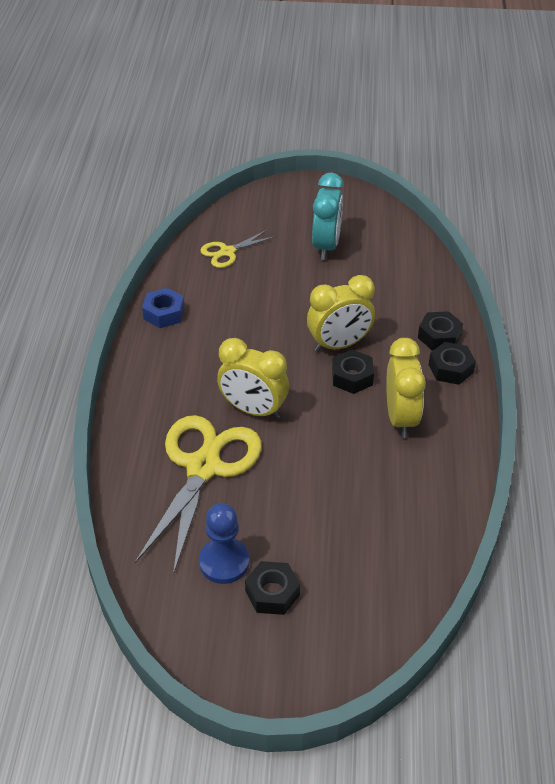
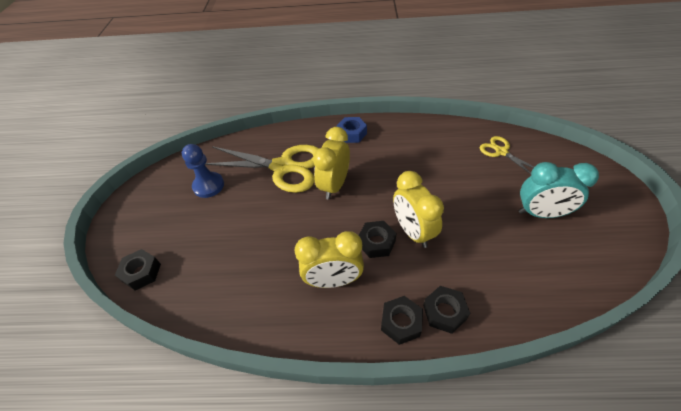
camera: 90 degrees right, 5 degrees up
blue nut [142,288,184,328] -> blue nut moved to [337,117,367,143]
black nut [245,561,300,615] -> black nut moved to [115,249,161,291]

